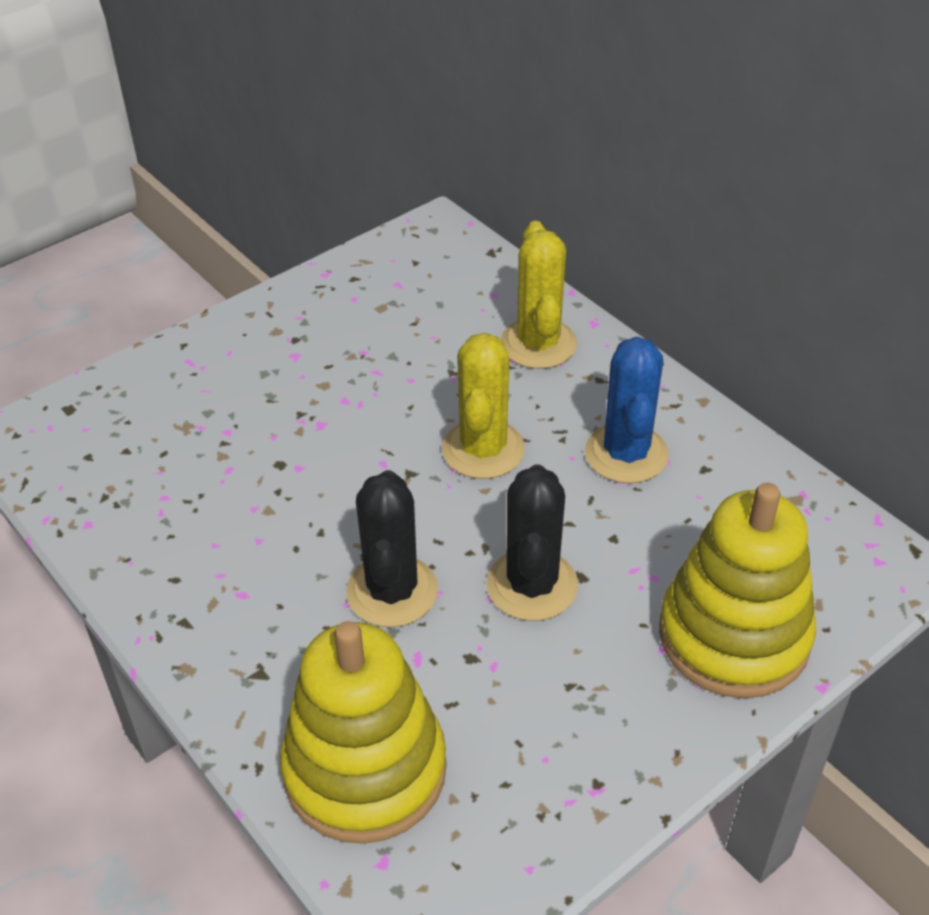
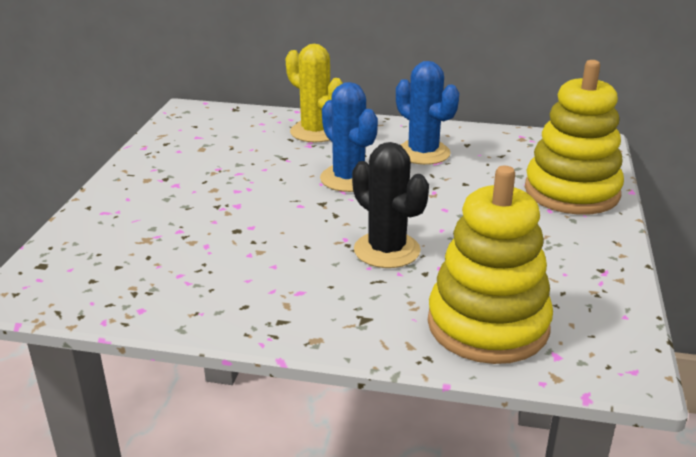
camera: 40 degrees left, 15 degrees down
yellow cactus [442,333,525,479] -> blue cactus [320,82,378,192]
black cactus [487,464,578,621] -> none

